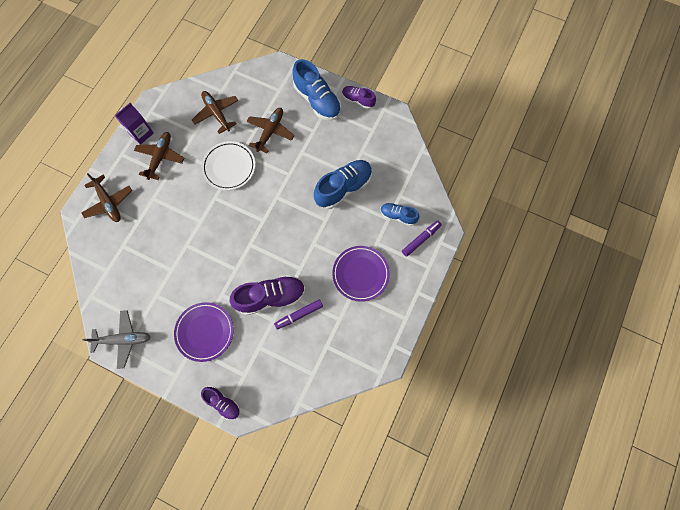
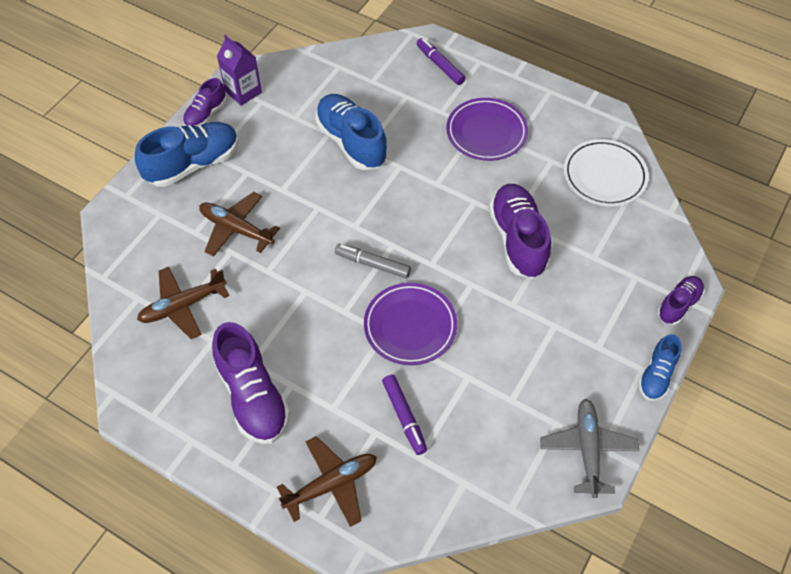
camera: 85 degrees left, 15 degrees down
purple carton [115,103,154,145] -> purple carton moved to [217,35,262,106]
brown plane [134,132,184,180] -> purple shoe [212,322,290,444]
purple plate [174,302,234,362] -> purple plate moved to [364,283,457,365]
white plate [202,141,255,190] -> white plate moved to [564,139,649,206]
purple marker [274,300,323,329] -> purple marker moved to [382,375,427,455]
blue shoe [380,203,419,226] -> blue shoe moved to [638,334,682,401]
none -> grey marker [335,244,411,278]

